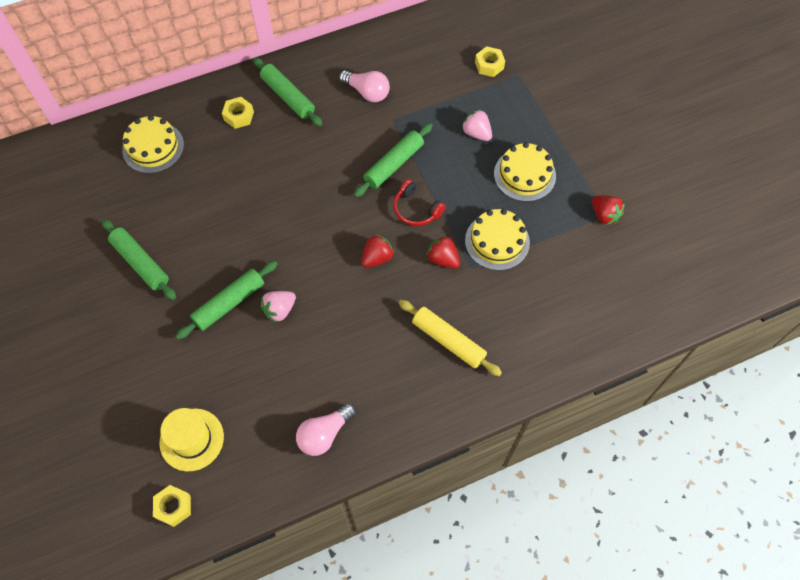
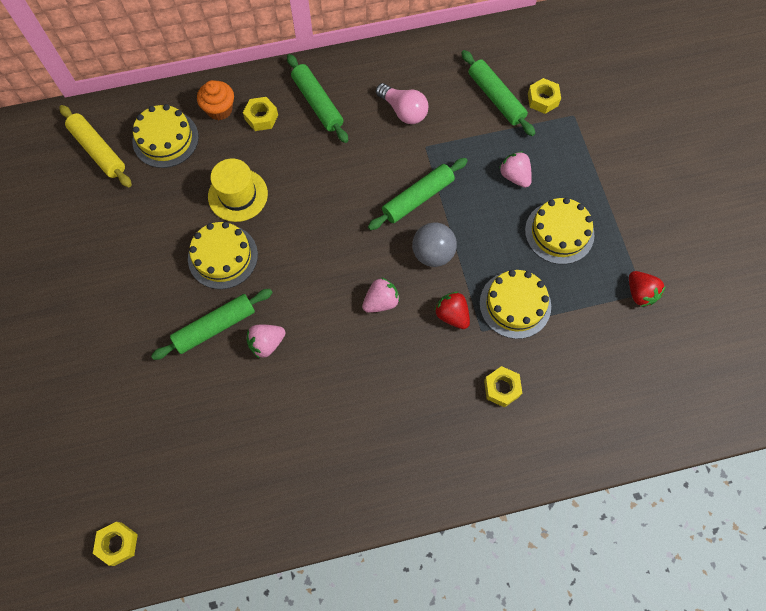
camera: 10 degrees right, 5 degrees up
green rolling pin [102,219,176,300] -> green rolling pin moved to [461,50,536,136]
yellow hat [159,408,224,472] -> yellow hat moved to [208,158,268,222]
pink light bulb [296,403,356,456] -> none
red strawberry [361,234,394,268] -> pink strawberry [362,277,400,313]
red headphones [393,179,446,226] -> grey ball [412,222,457,267]
yellow rolling pin [399,300,502,376] -> yellow rolling pin moved to [59,105,132,187]
none -> yellow cake [188,222,258,289]
none -> orange cupcake [197,80,234,120]
none -> yellow nut [484,366,522,407]

